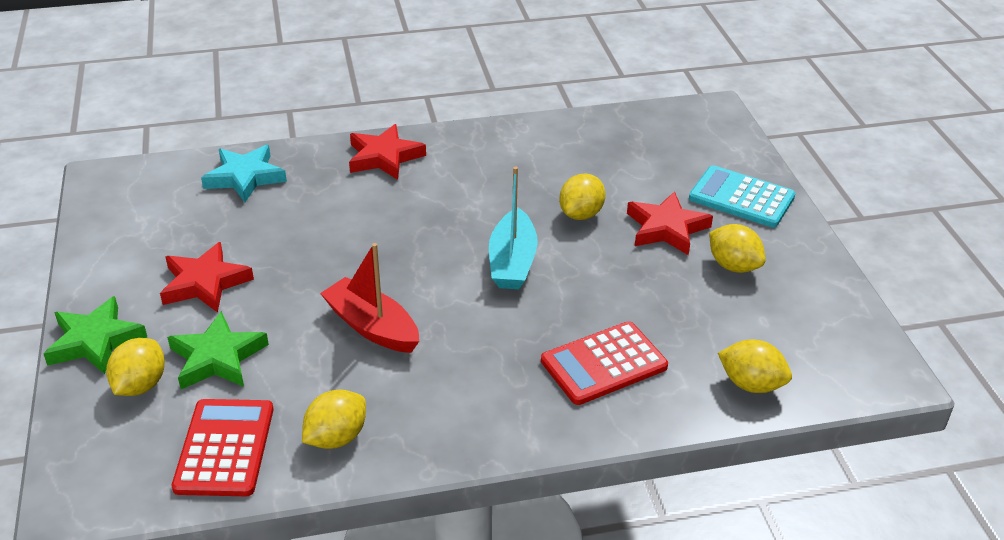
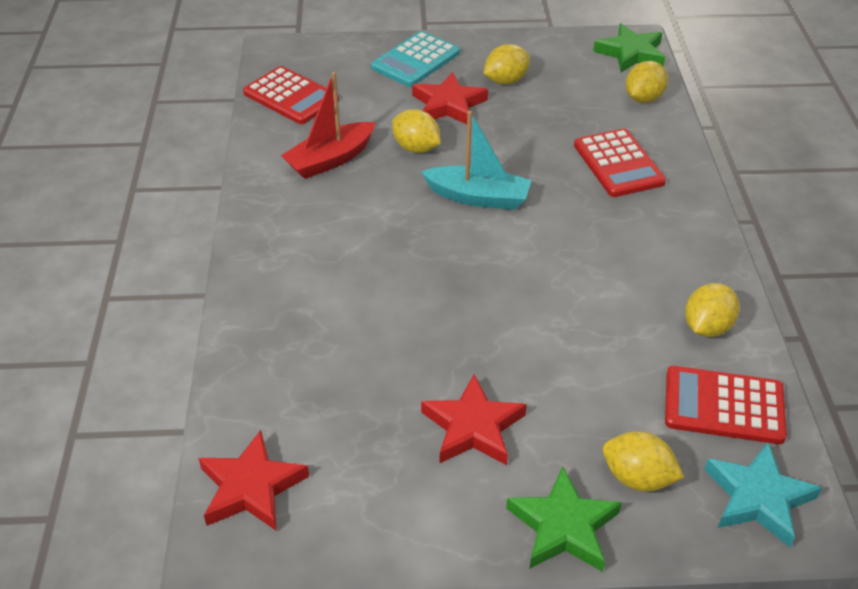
camera: 80 degrees left, 5 degrees up
green star [167,311,269,389] -> green star moved to [593,24,665,72]
turquoise star [201,145,287,202] -> turquoise star moved to [704,443,822,547]
yellow lemon [302,389,366,449] -> yellow lemon turned 75 degrees clockwise [685,283,740,337]
red boat [320,243,419,353] -> red boat moved to [281,72,376,179]
red star [349,124,426,180] -> red star moved to [198,430,309,530]
none -> red calculator [243,66,339,124]

